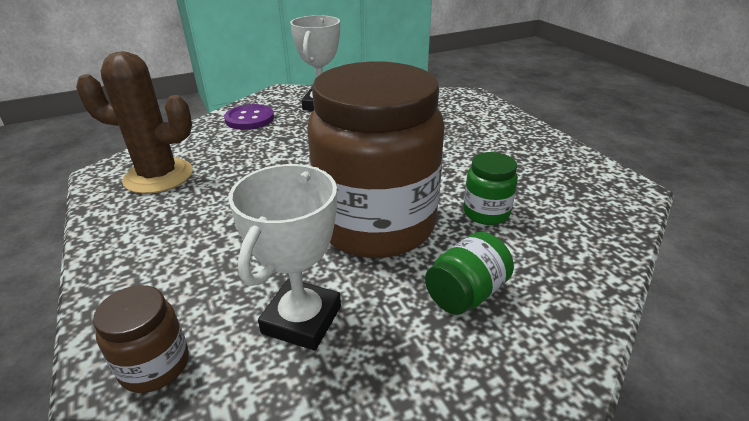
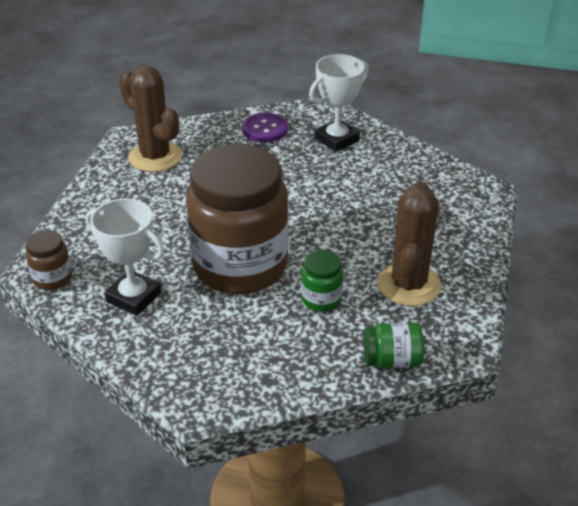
camera: 40 degrees right, 5 degrees up
white trophy [228,164,341,350] -> white trophy turned 60 degrees clockwise [86,199,164,316]
green jar [425,232,514,315] -> green jar moved to [363,323,424,368]
none -> brown cactus [377,181,441,306]

